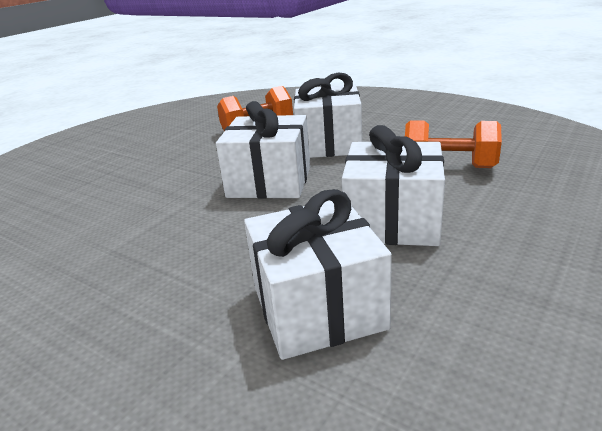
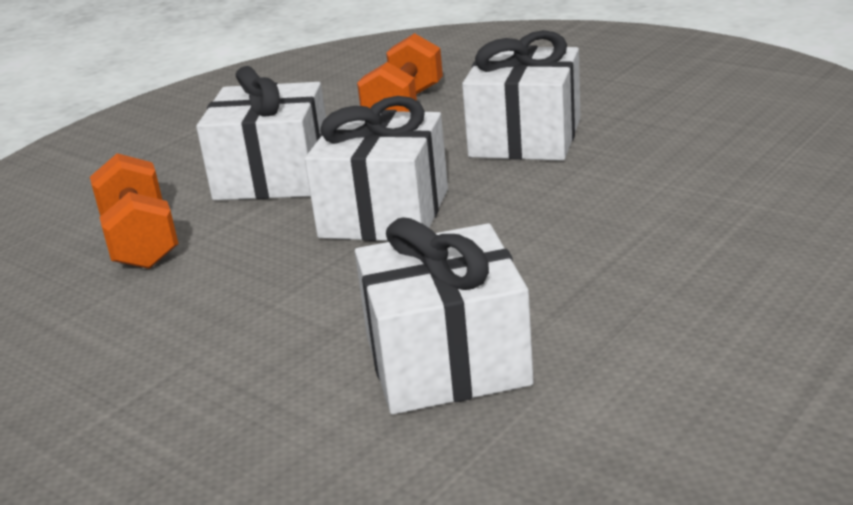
camera: 85 degrees left, 0 degrees up
white gift [244,189,392,360] -> white gift moved to [355,217,534,415]

